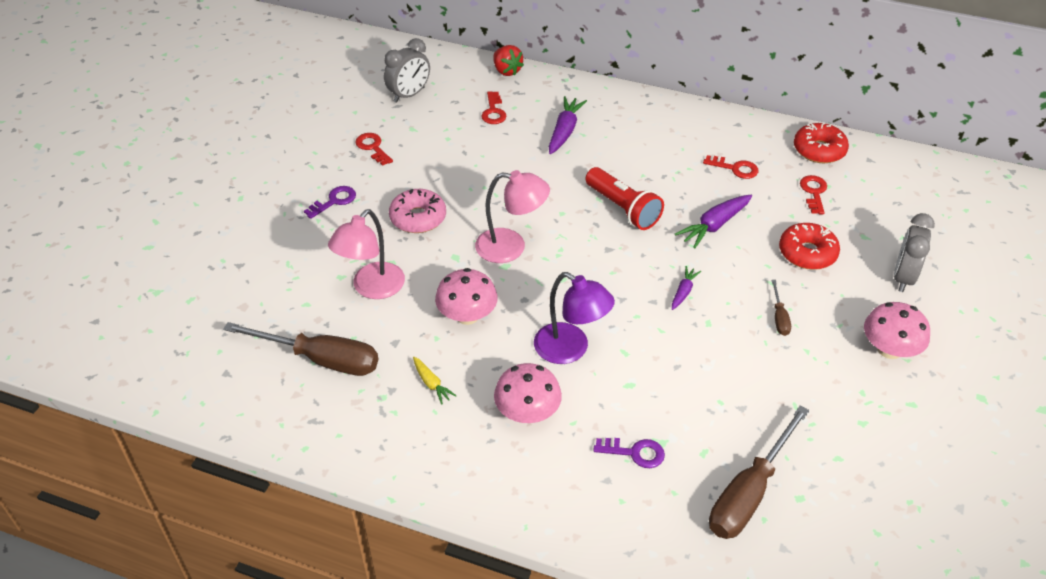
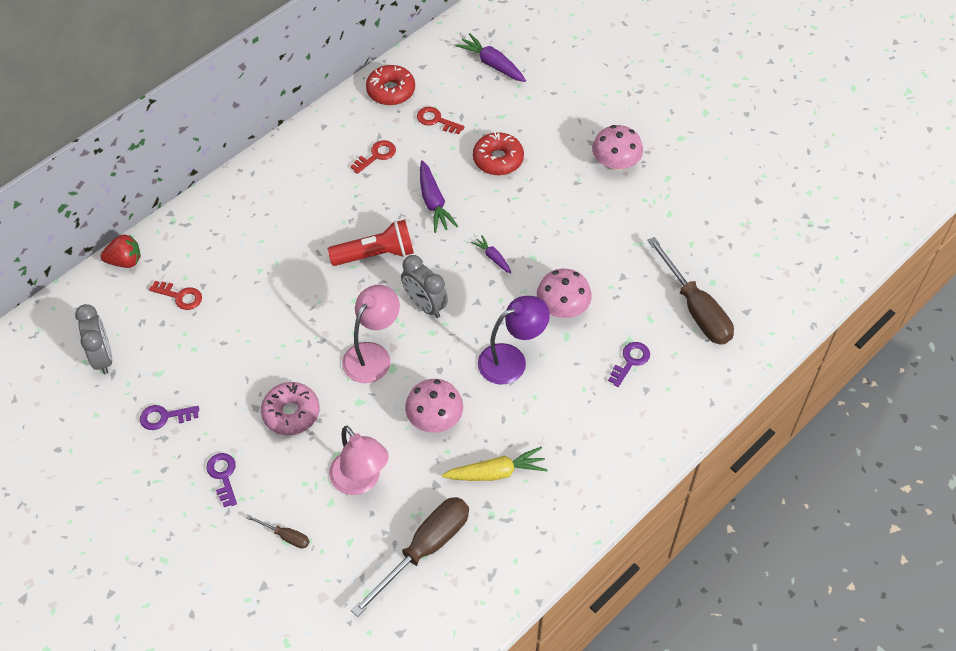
camera: 65 degrees left, 10 degrees up
red key [355,133,393,166] -> purple key [140,405,199,430]
yellow carrot [413,357,457,405] -> yellow carrot [442,447,548,481], size x1.73
pink mushroom [494,363,562,423] -> pink mushroom moved to [537,269,592,318]
purple carrot [549,96,587,154] -> purple carrot moved to [455,33,526,82]
brown screwdriver [772,280,791,336] -> brown screwdriver moved to [245,514,310,549]
grey clock [894,213,935,292] -> grey clock moved to [401,255,448,318]

